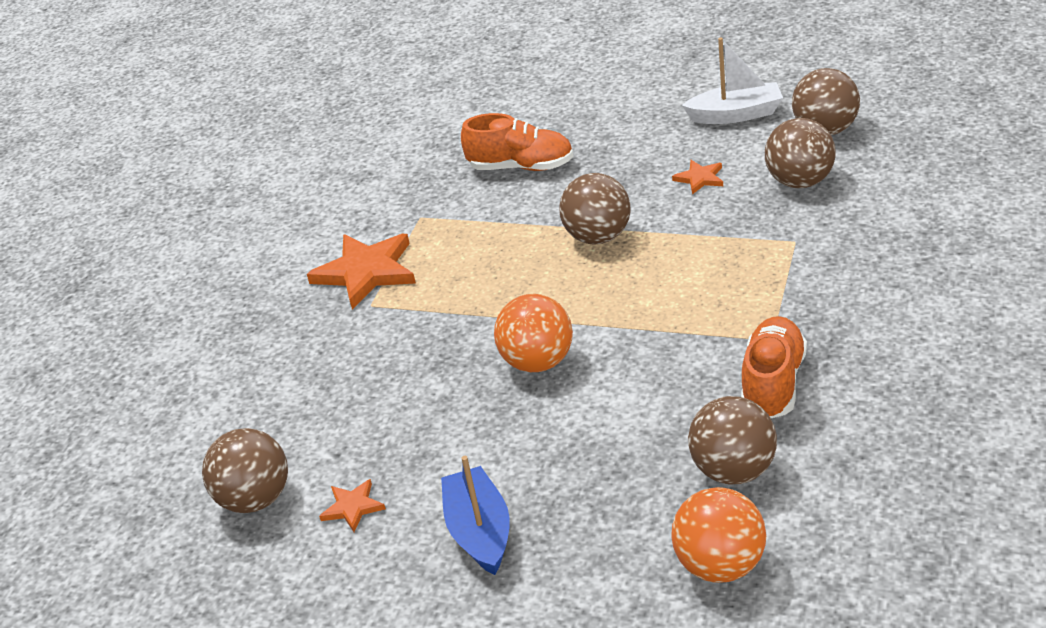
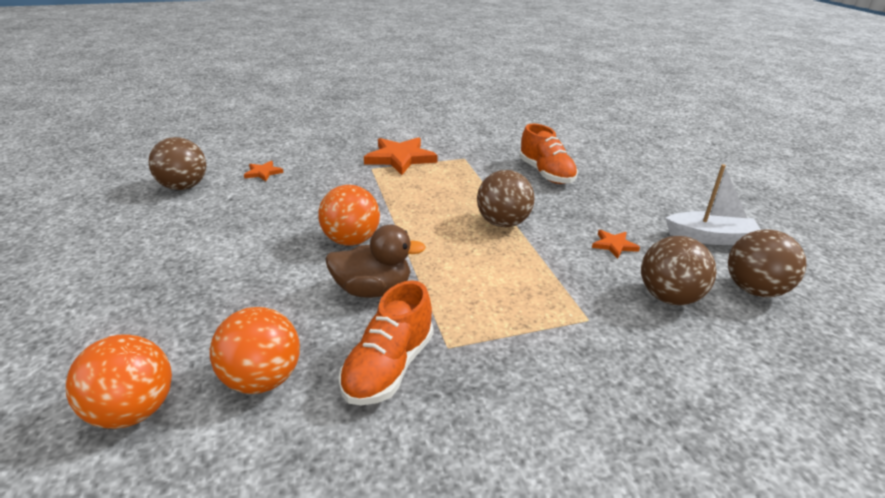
camera: 50 degrees right, 5 degrees down
orange star [319,479,386,532] -> orange star moved to [244,161,283,181]
blue boat [441,456,510,575] -> none
white boat [682,37,783,124] -> white boat turned 45 degrees counterclockwise [666,164,761,245]
brown ball [688,396,777,484] -> orange ball [210,307,300,394]
orange shoe [741,316,807,418] -> orange shoe turned 135 degrees clockwise [338,280,433,405]
none -> brown duck [325,225,426,298]

